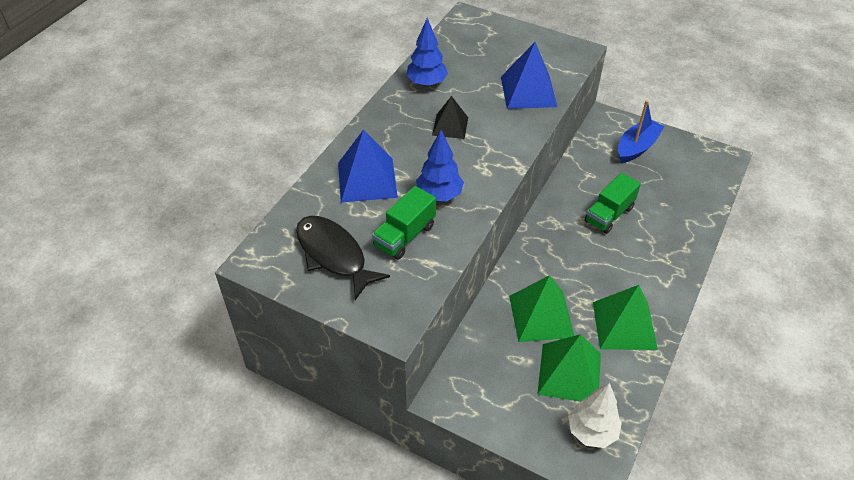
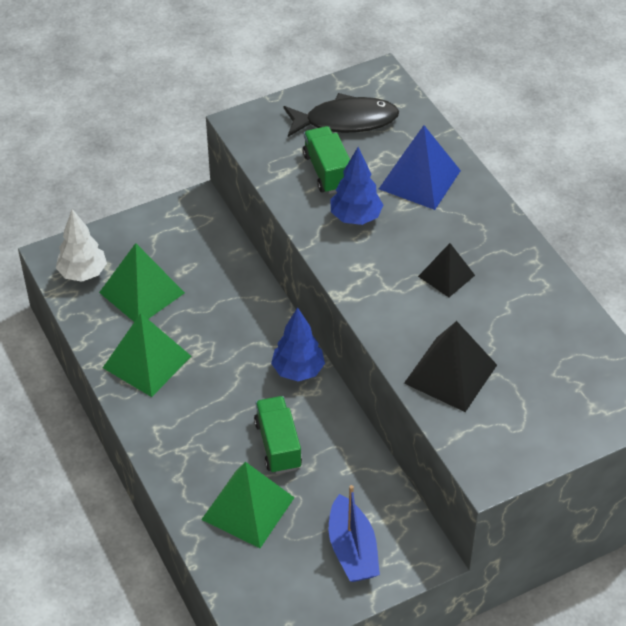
camera: 125 degrees right, 0 degrees up
blue tree [406,18,448,87] -> blue tree moved to [271,307,325,381]
blue pyramid [501,42,557,109] -> black pyramid [404,321,497,412]
green pyramid [509,275,574,342] -> green pyramid moved to [201,462,295,548]

